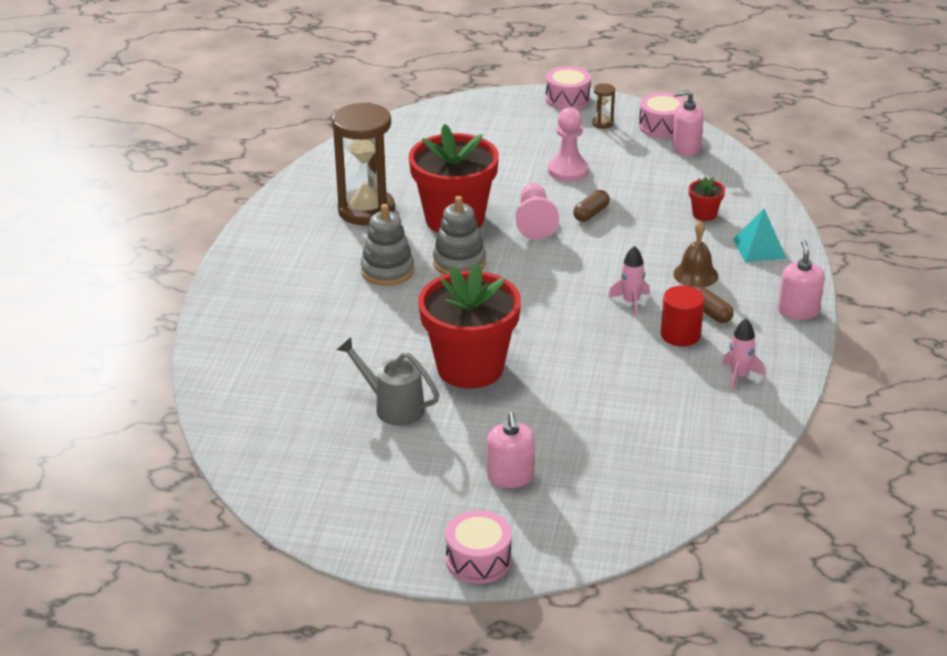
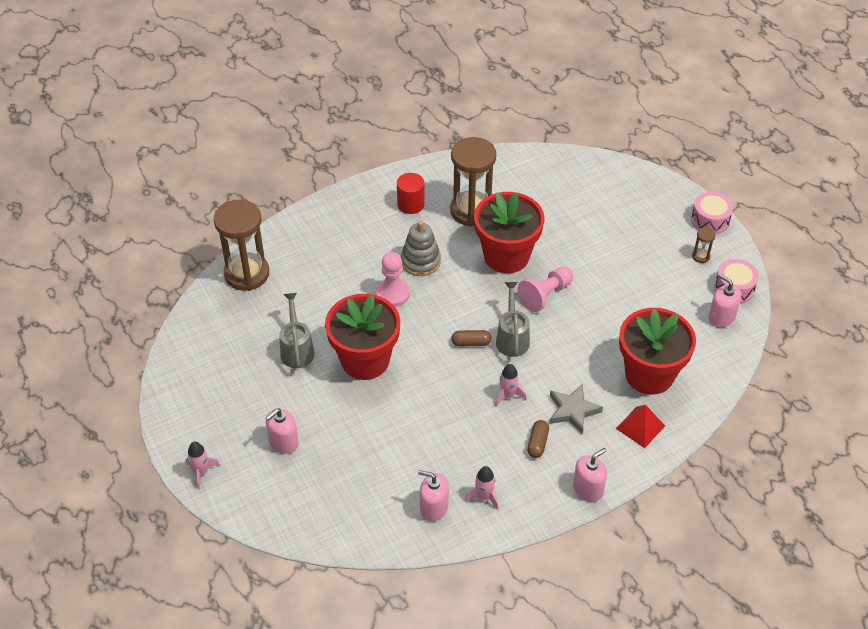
camera: 50 degrees right, 15 degrees up
grey stacking toy [433,196,486,275] -> none
pink drum [445,510,512,584] -> pink rocket [185,442,220,489]
pink pawn [548,107,589,182] -> pink pawn moved to [376,252,410,307]
brown capsule [573,190,610,222] -> brown capsule moved to [451,330,492,346]
red cylinder [661,286,704,346] -> red cylinder moved to [397,173,425,214]
brown bell [673,220,718,288] -> grey star [550,384,603,434]
red flower pot [689,177,725,221] -> red flower pot [619,308,696,395], size x2.44
turquoise pyramid [733,209,786,262] -> red pyramid [616,405,665,448]
none -> brown hourglass [214,200,269,291]
none -> pink soap dispenser [418,470,449,521]
none -> grey watering can [496,282,530,357]

